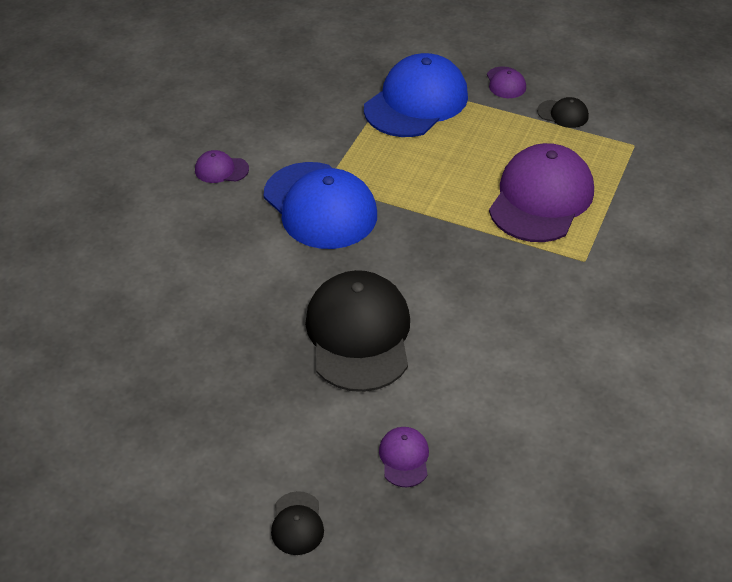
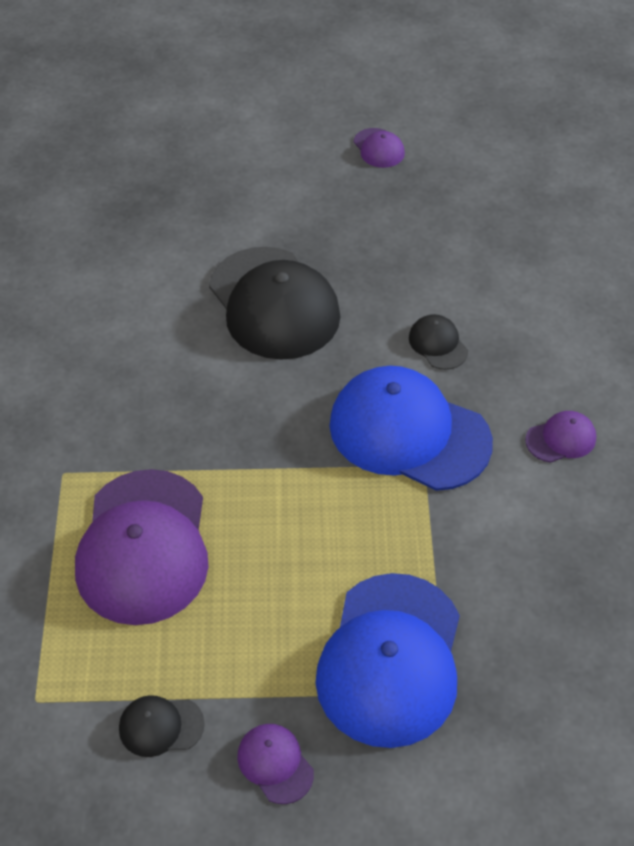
camera: 155 degrees right, 5 degrees up
black cap [271,491,324,555] -> black cap moved to [409,314,468,370]
purple cap [379,427,429,487] -> purple cap moved to [353,128,405,168]

